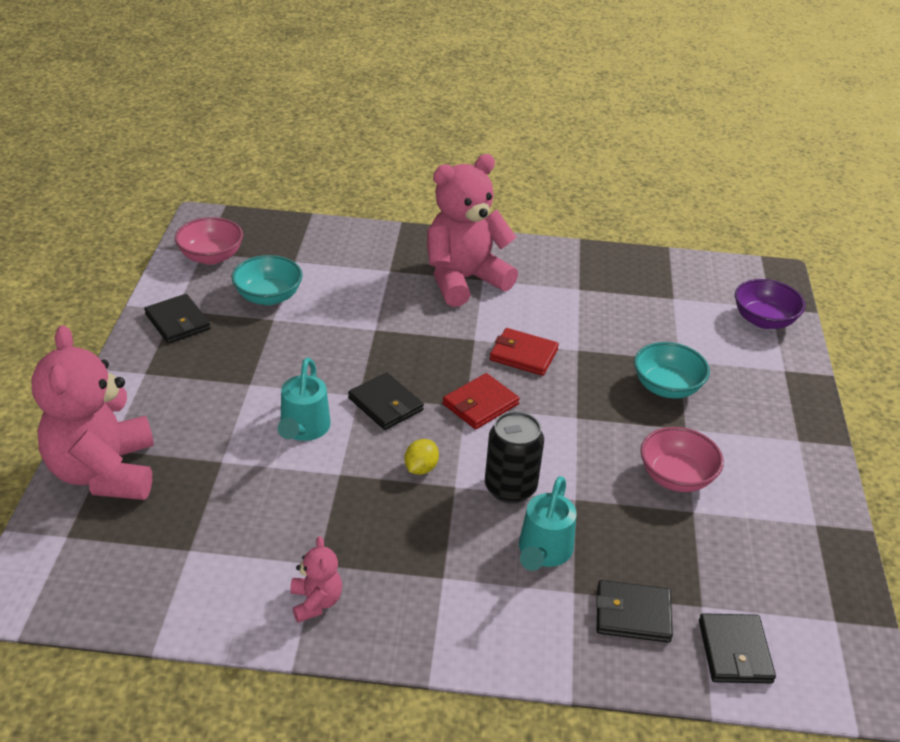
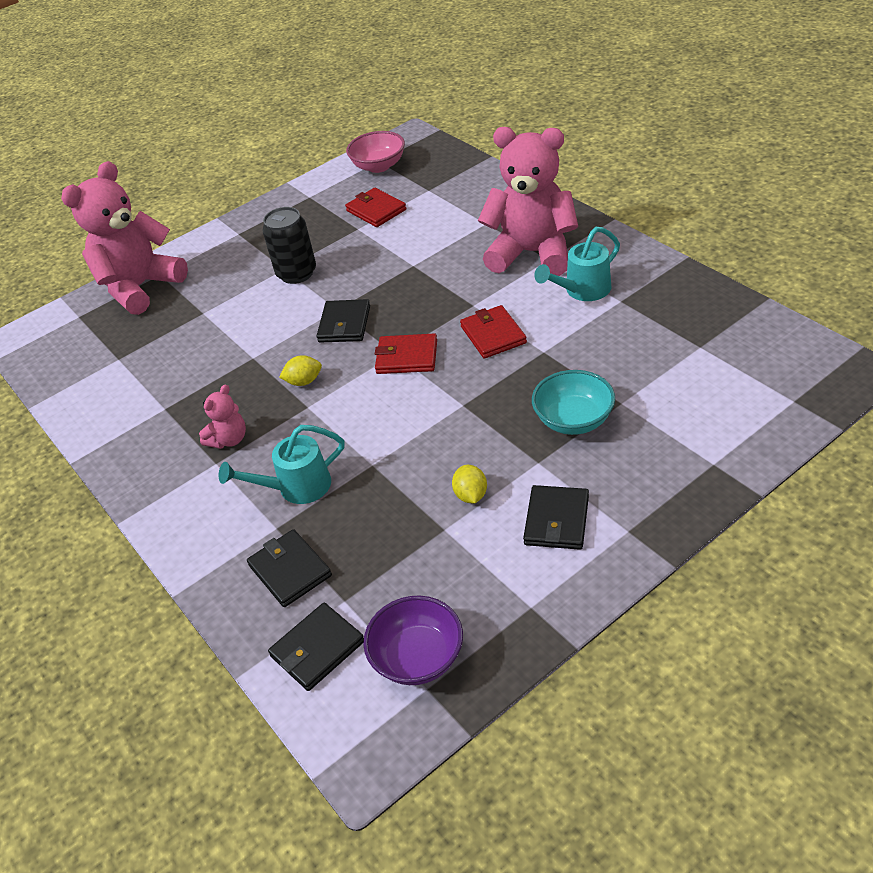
camera: 55 degrees right, 5 degrees up
black wallet [144,294,211,344] -> black wallet moved to [523,485,589,550]
turquoise bowl [232,255,303,305] -> red wallet [345,188,406,227]
turquoise watering can [278,357,331,441] -> turquoise watering can moved to [534,227,620,301]
pink teddy bear [290,536,342,623] -> pink teddy bear moved to [199,385,246,449]
black can [485,411,544,504] -> black can moved to [262,207,316,284]
pink bowl [640,427,724,492] -> yellow lemon [452,465,487,503]
purple bowl [735,279,805,329] -> purple bowl moved to [363,595,463,685]

